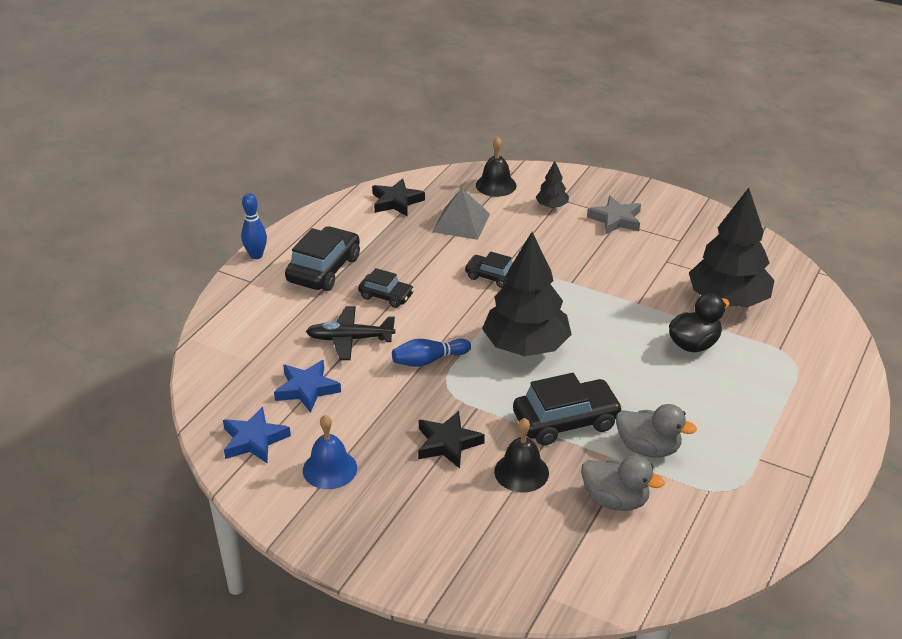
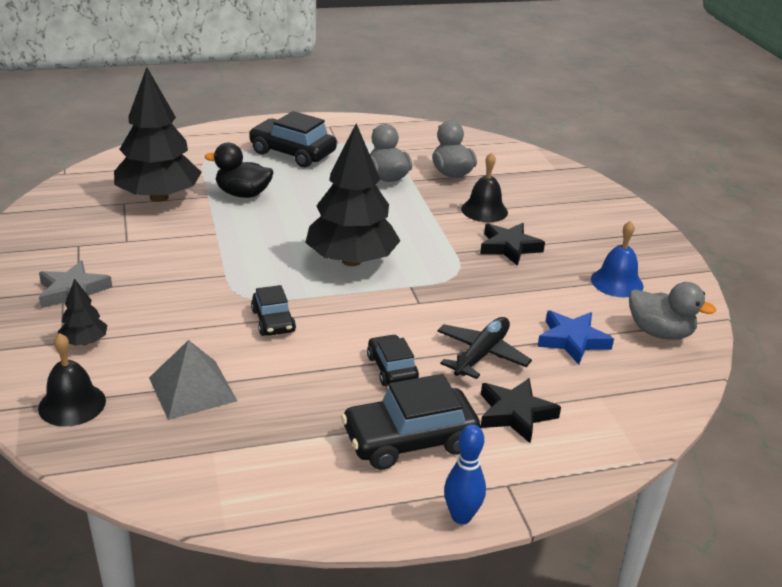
camera: 135 degrees left, 5 degrees down
blue star [223,407,291,463] -> grey duck [629,282,716,340]
black plane [306,306,395,360] -> black plane turned 105 degrees counterclockwise [437,317,532,379]
black star [372,179,425,217] -> black star moved to [480,378,561,443]
blue bowling pin [392,339,471,367] -> none
black car [513,373,623,446] -> black car moved to [249,111,337,167]

